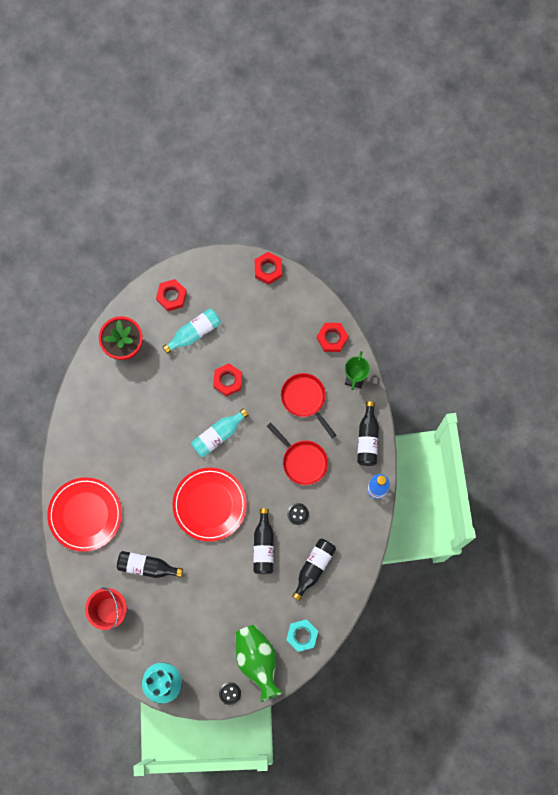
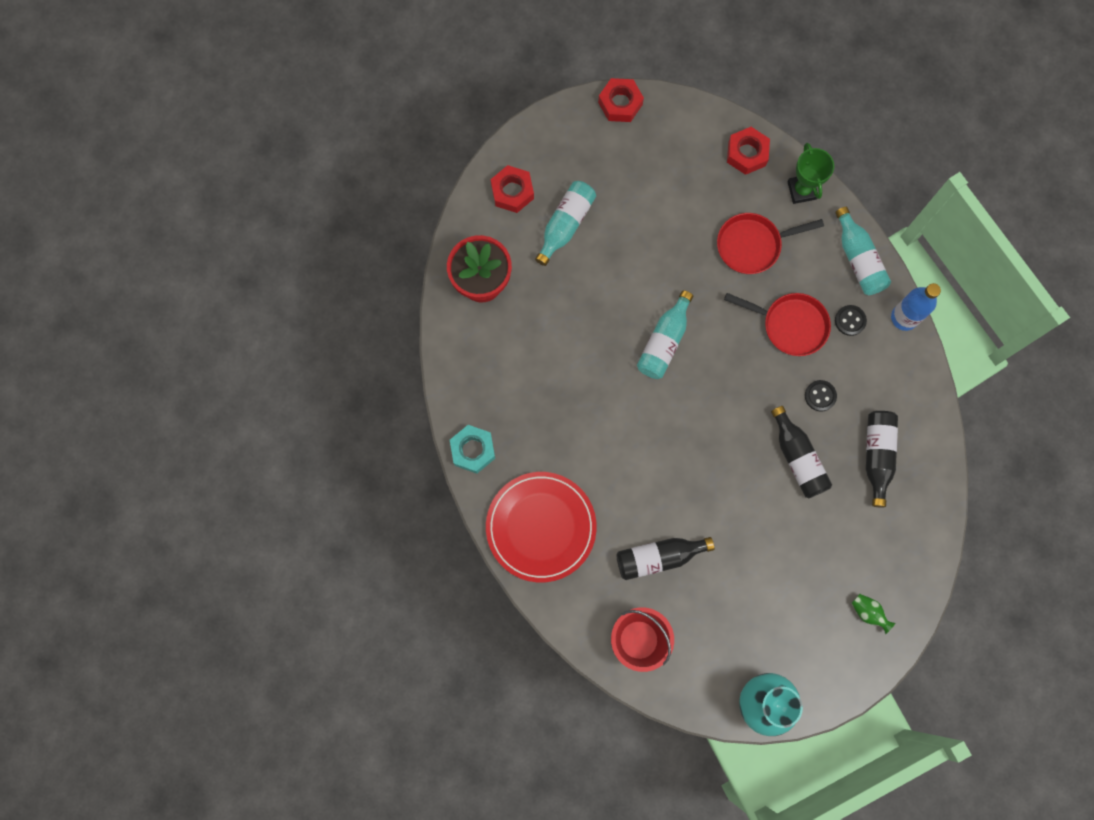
camera: 25 degrees left, 0 degrees up
red plate [173,468,247,542] -> none
red nut [213,364,242,397] -> none
black button [219,682,241,705] -> black button moved to [835,305,867,336]
green vase [235,625,283,702] -> green vase [851,594,896,634], size x0.42
red pan [281,373,337,438] -> red pan turned 45 degrees counterclockwise [717,213,824,274]
turquoise nut [286,619,318,652] -> turquoise nut moved to [450,425,495,474]
black bottle [357,401,379,466] -> turquoise bottle [835,207,891,295]

